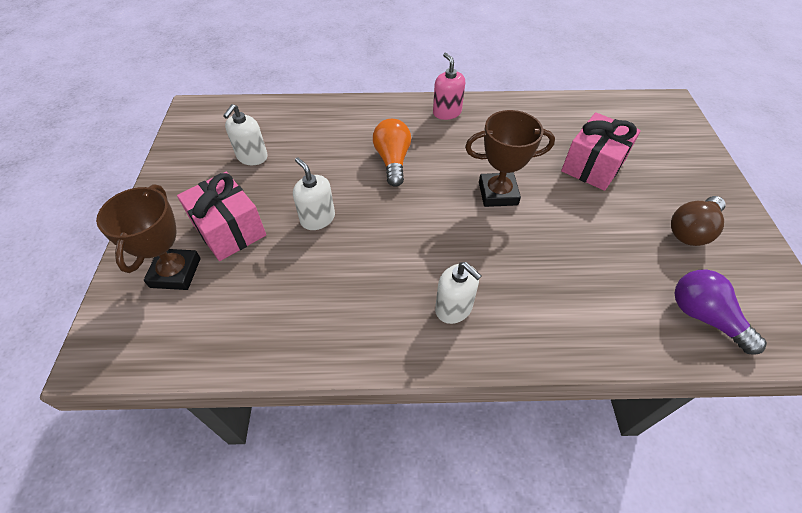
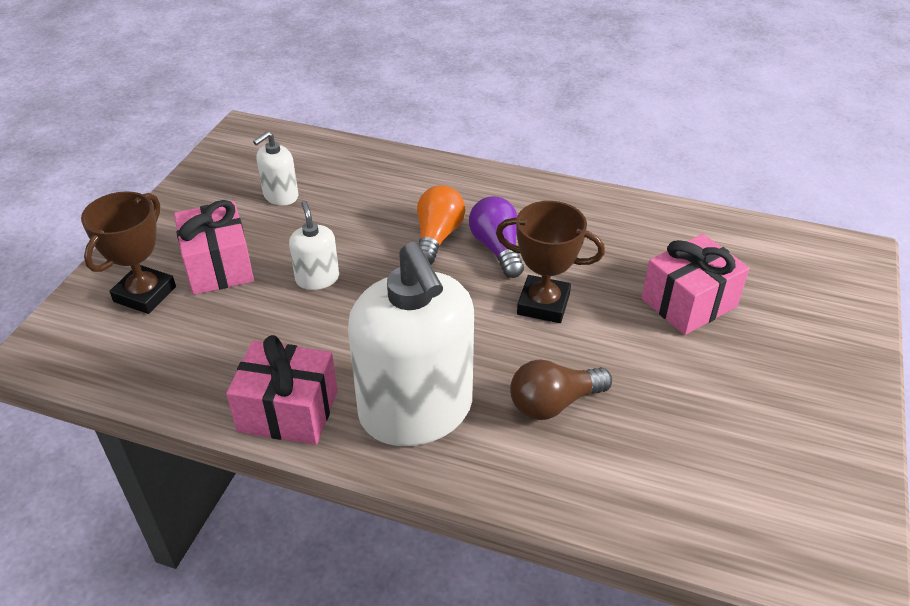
camera: 20 degrees right, 10 degrees down
pink soap dispenser [433,53,465,120] -> none
white soap dispenser [435,262,481,324] -> white soap dispenser [348,242,474,446], size x2.27
brown light bulb [671,196,725,246] -> brown light bulb moved to [510,360,612,420]
purple light bulb [675,270,767,355] -> purple light bulb moved to [469,196,524,278]
none -> pink gift [226,335,338,445]

